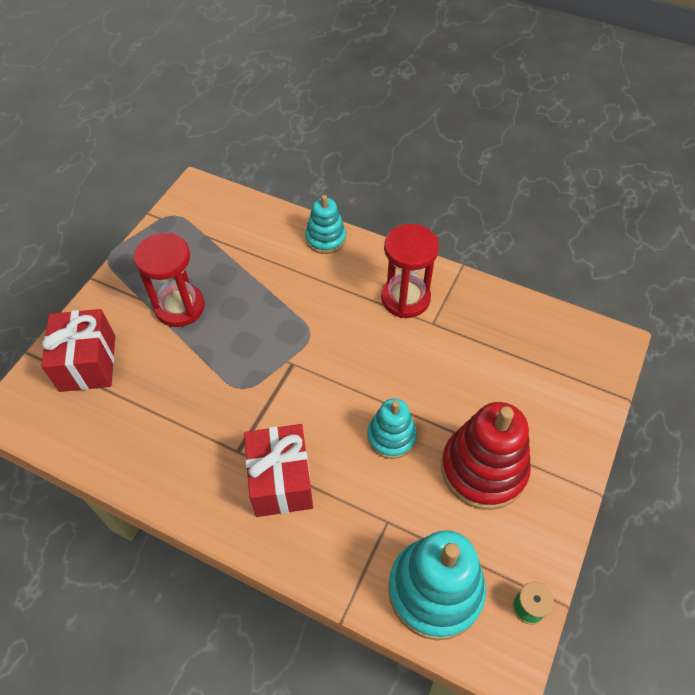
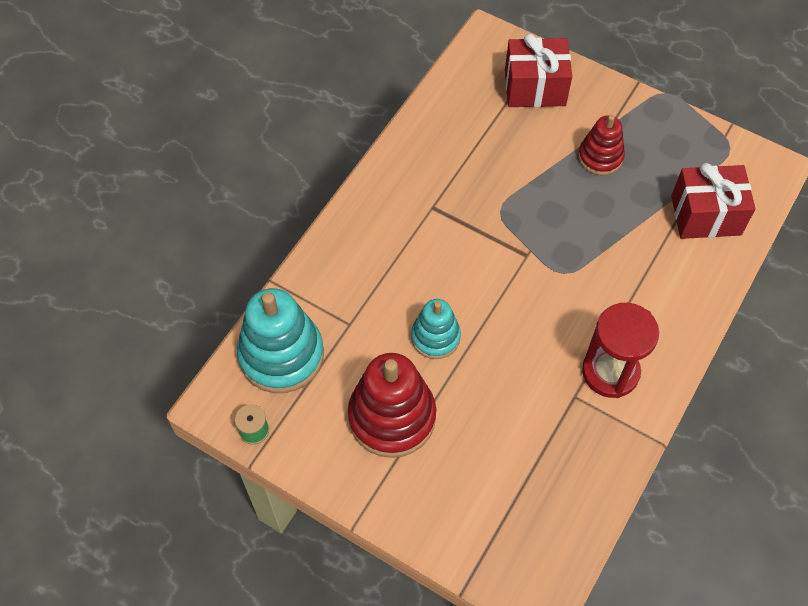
camera: 95 degrees right, 5 degrees up
red hourglass [133,233,205,327] -> red stacking toy [578,115,625,175]
red gift [244,424,313,517] -> red gift moved to [671,163,756,239]
turquoise stacking toy [305,195,346,254] -> none

